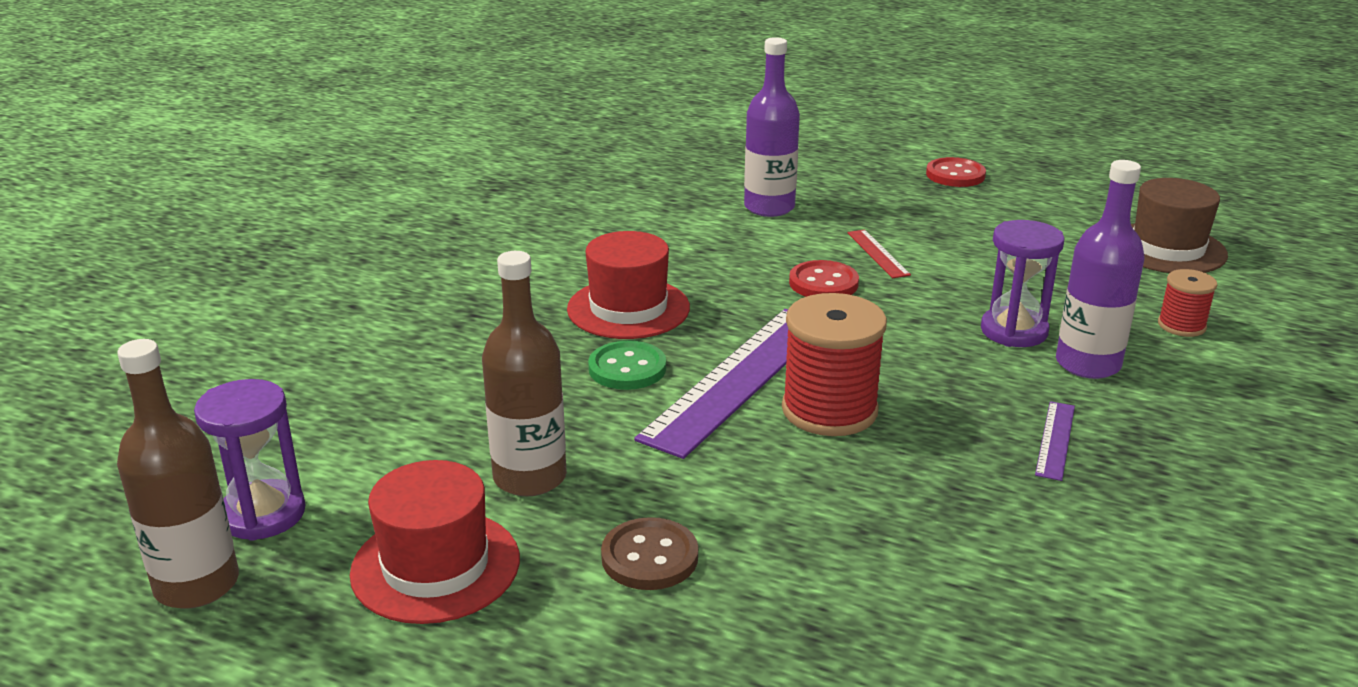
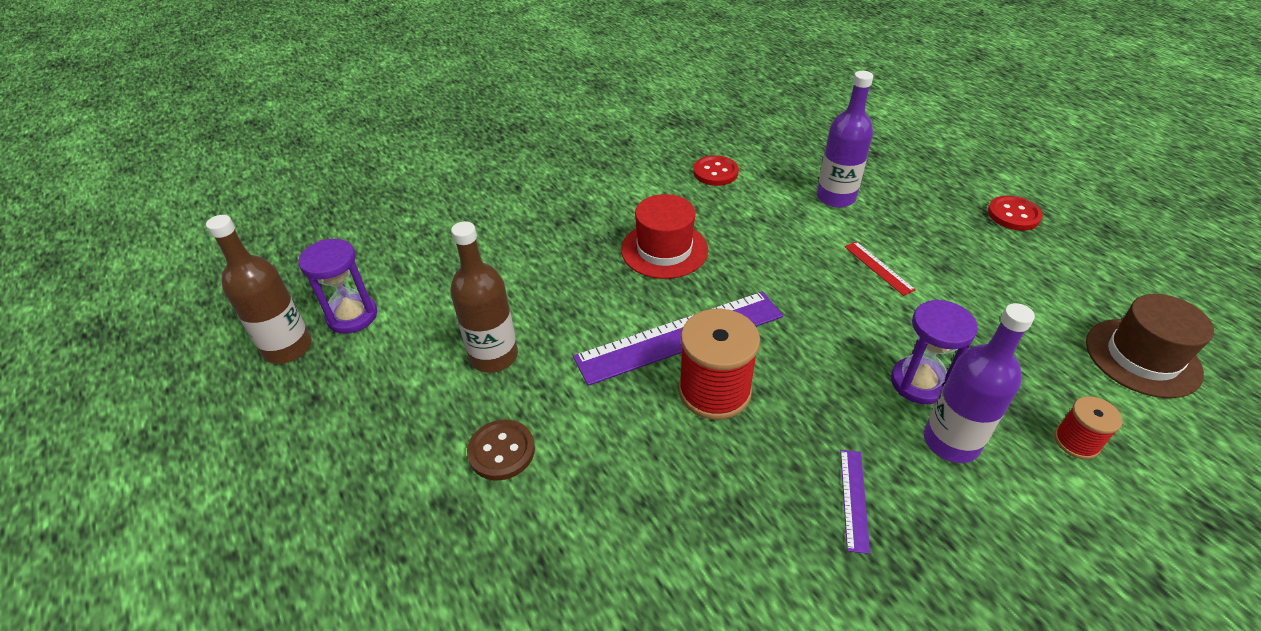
camera: 35 degrees right, 15 degrees up
red hat [350,460,520,624] -> none
green button [588,341,666,390] -> none
red button [789,260,859,297] -> red button moved to [693,155,739,186]
red ruler [847,230,911,278] -> red ruler turned 45 degrees counterclockwise [845,242,916,296]
purple ruler [1035,401,1075,481] -> purple ruler turned 45 degrees counterclockwise [840,450,870,554]

